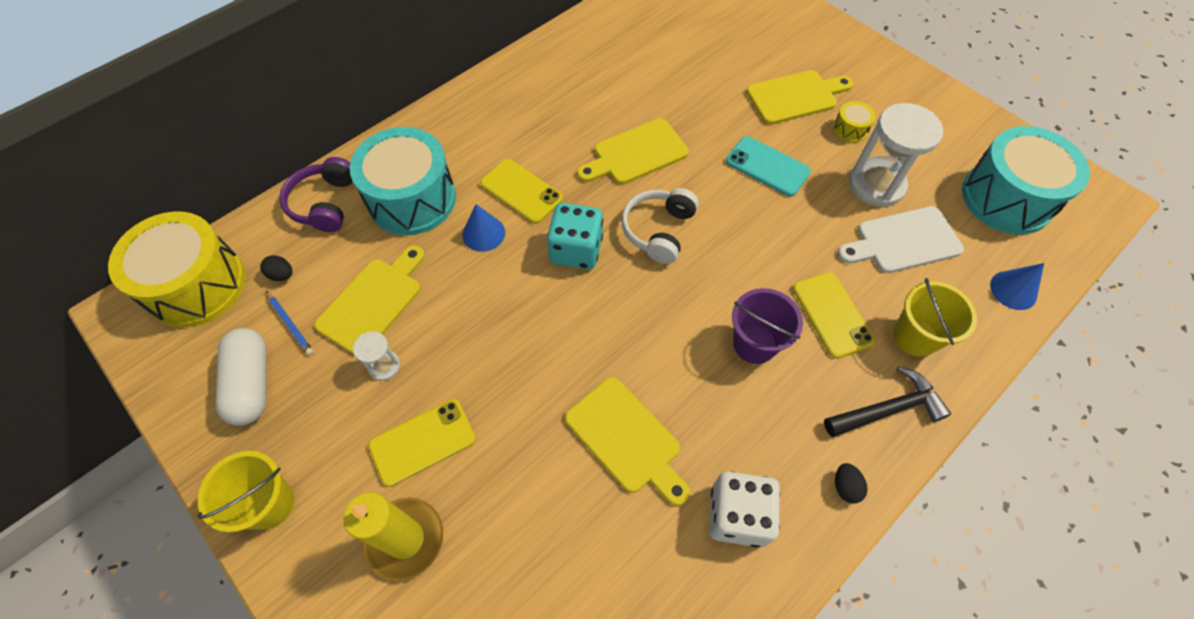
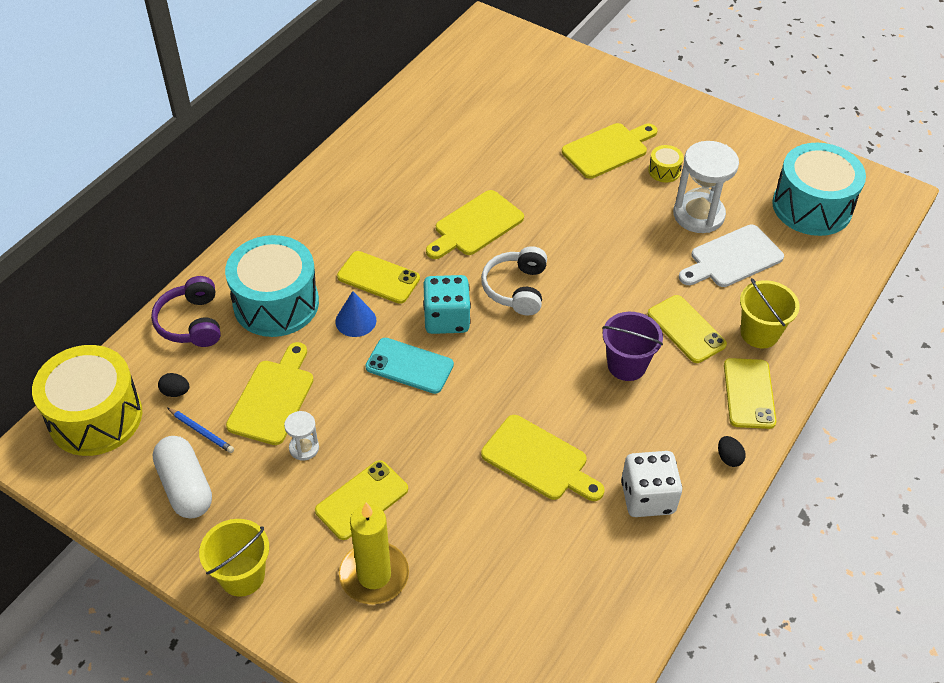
camera: 15 degrees left, 10 degrees down
turquoise phone [726,136,811,197] -> turquoise phone moved to [365,338,454,394]
black hammer [824,366,951,437] -> yellow phone [724,358,776,429]
blue cone [990,263,1044,310] -> none

